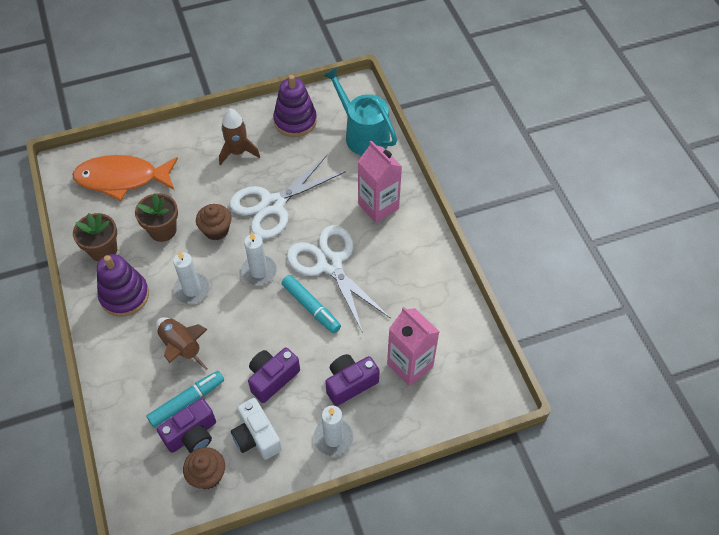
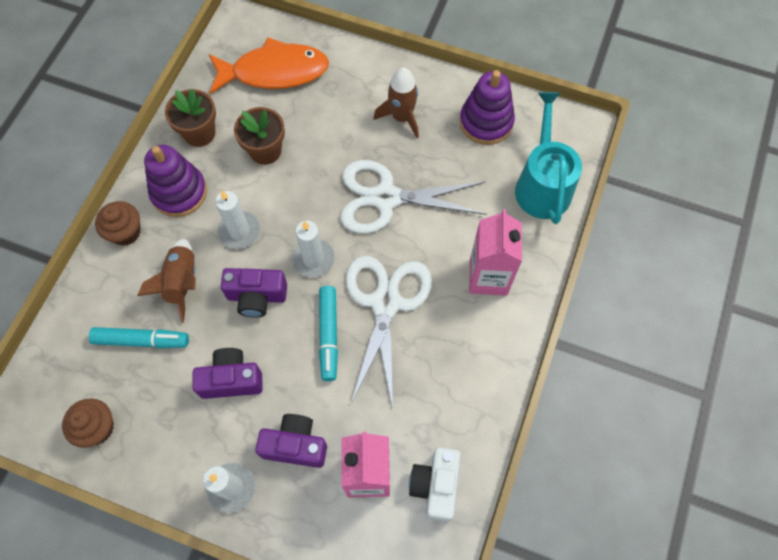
camera: 40 degrees right, 10 degrees up
orange fish [72,155,178,201] -> orange fish turned 135 degrees clockwise [209,37,329,94]
purple camera [157,398,216,453] -> purple camera moved to [221,268,287,318]
brown cupcake [196,204,231,240] -> brown cupcake moved to [95,201,141,246]
white camera [231,398,282,460] -> white camera moved to [409,447,461,522]

